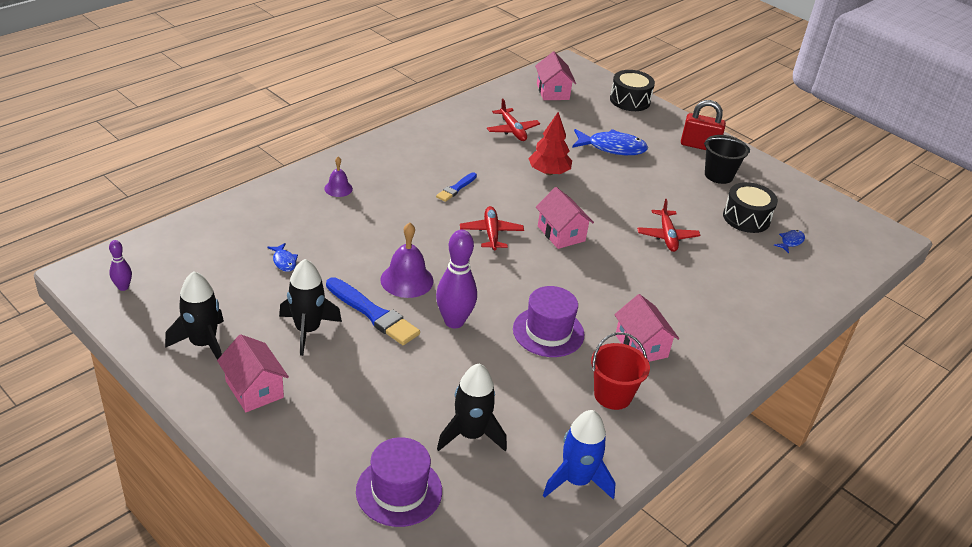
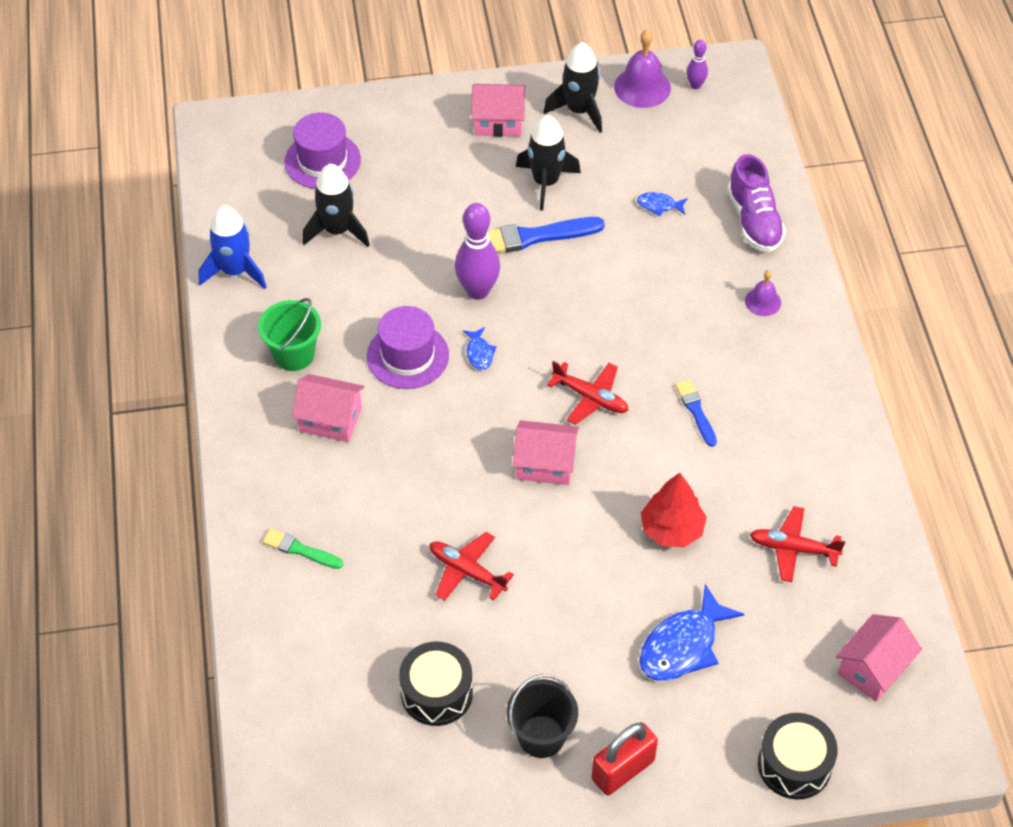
camera: 130 degrees right, 15 degrees up
purple bell [380,222,434,298] -> purple bell moved to [614,30,671,108]
pink house [535,52,576,100] -> pink house turned 75 degrees counterclockwise [836,614,922,702]
red bucket [591,332,650,410] -> green bucket [258,298,321,371]
blue fish [774,230,805,253] -> blue fish moved to [463,327,497,370]
none -> green brush [263,529,343,569]
none -> purple shoe [727,154,786,252]

